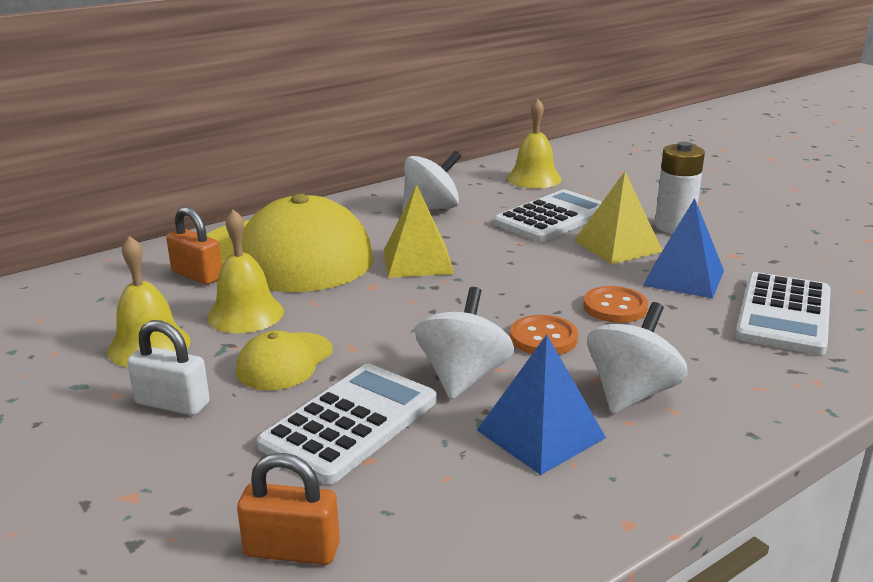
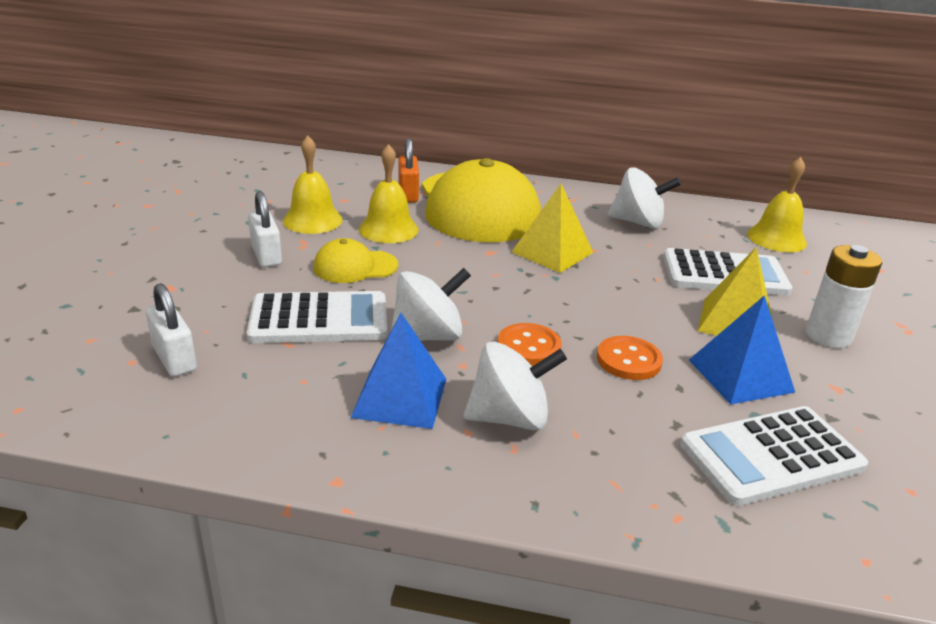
camera: 45 degrees right, 5 degrees up
orange padlock [237,453,340,565] -> white padlock [146,283,197,377]

